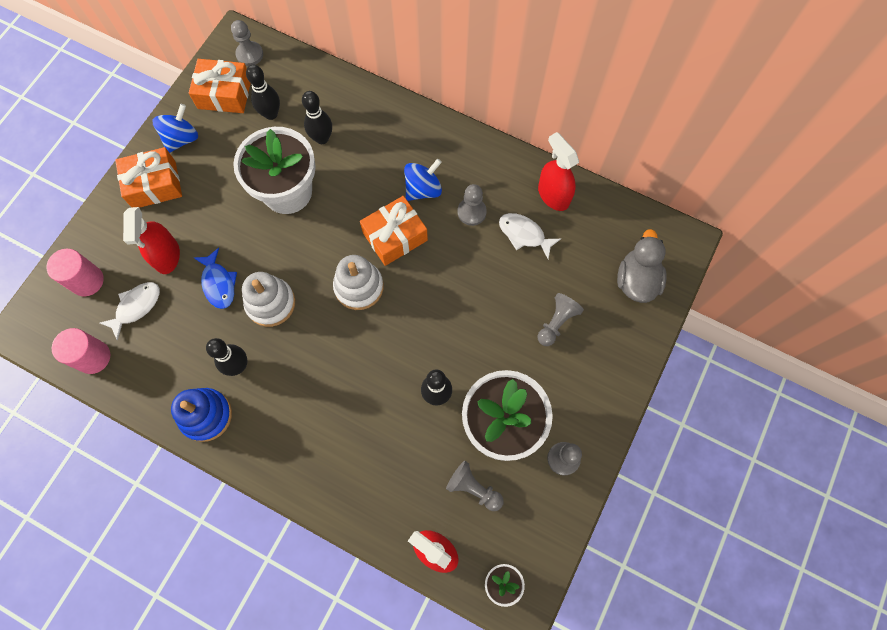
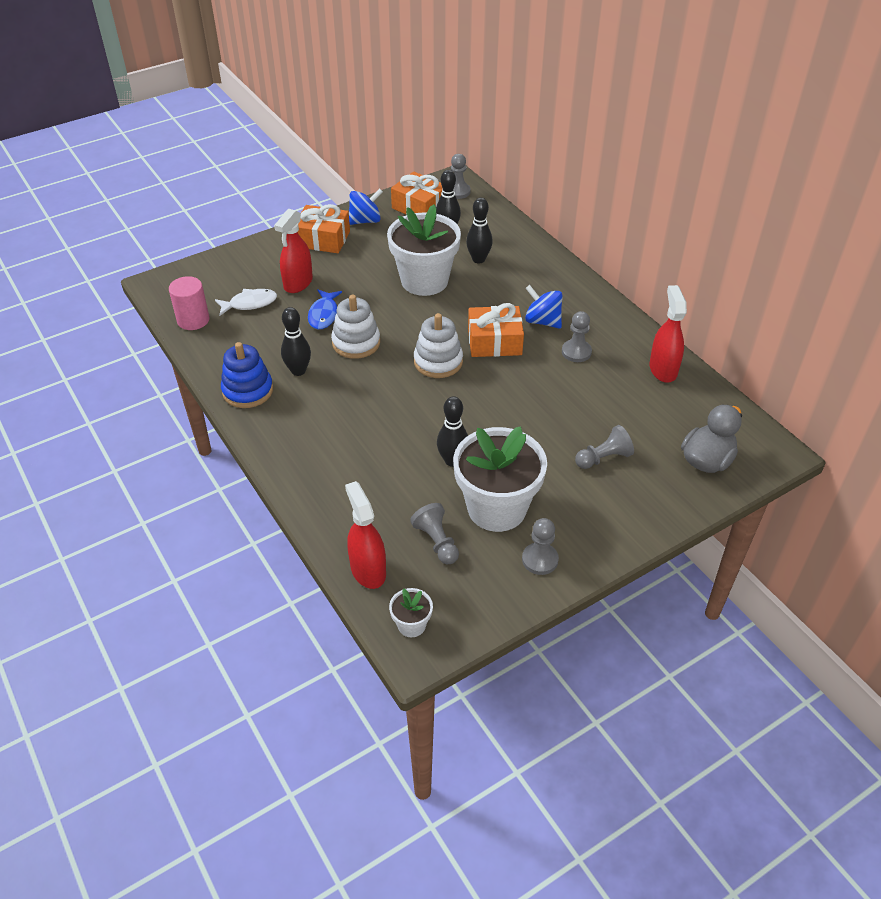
camera: 30 degrees right, 25 degrees down
pink cylinder [46,249,104,296] -> none
blue spinning top [404,159,442,201] -> blue spinning top turned 135 degrees counterclockwise [525,285,563,329]
white fish [499,213,561,259] -> none

